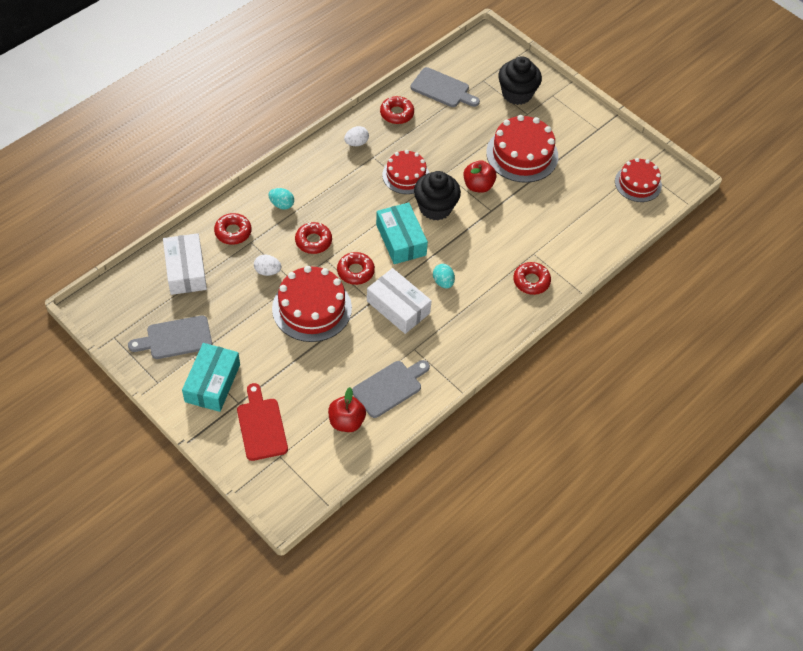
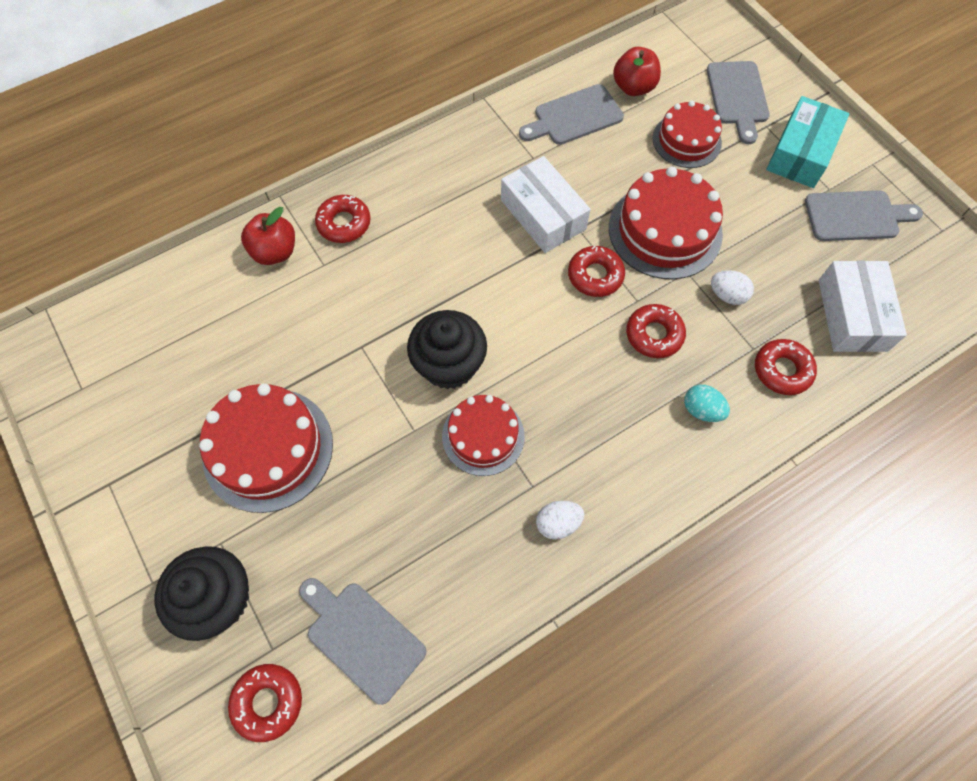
camera: 165 degrees left, 10 degrees up
red cutting board [237,383,288,461] -> grey cutting board [707,61,770,144]
turquoise box [376,202,428,264] -> none
red donut [380,96,414,124] -> red donut moved to [228,664,302,742]
turquoise egg [433,264,455,289] -> none
red apple [463,160,497,193] -> red apple moved to [241,207,295,265]
red cake [615,158,662,202] -> red cake moved to [652,101,722,168]

